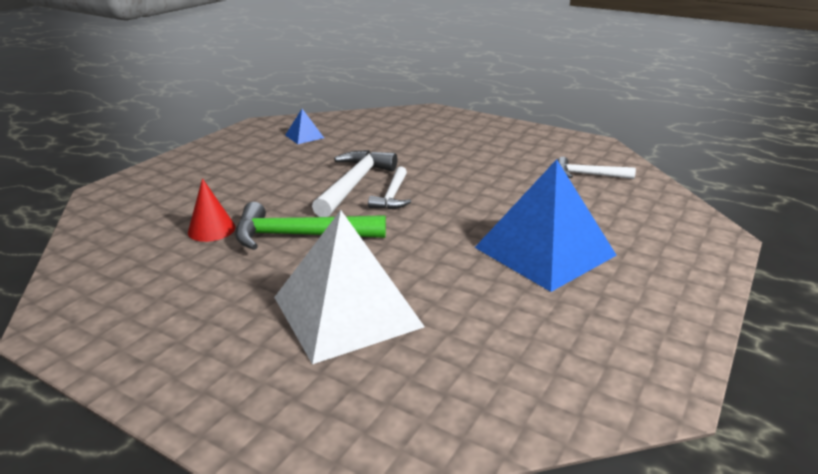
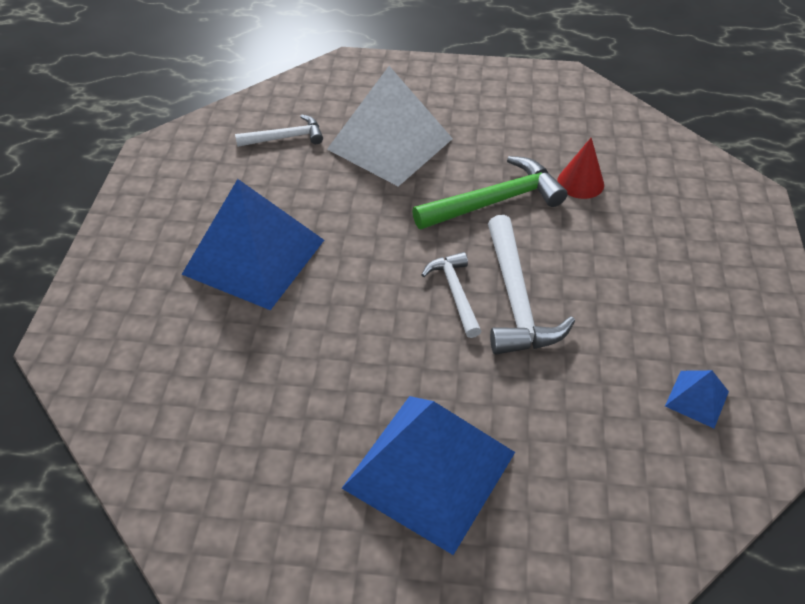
camera: 155 degrees right, 20 degrees up
white hammer [558,157,636,179] -> white hammer moved to [235,115,323,147]
none -> blue pyramid [342,396,515,555]

